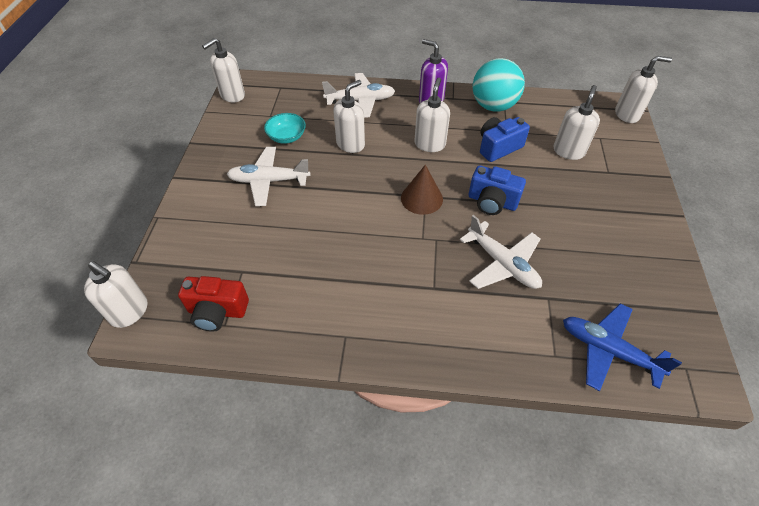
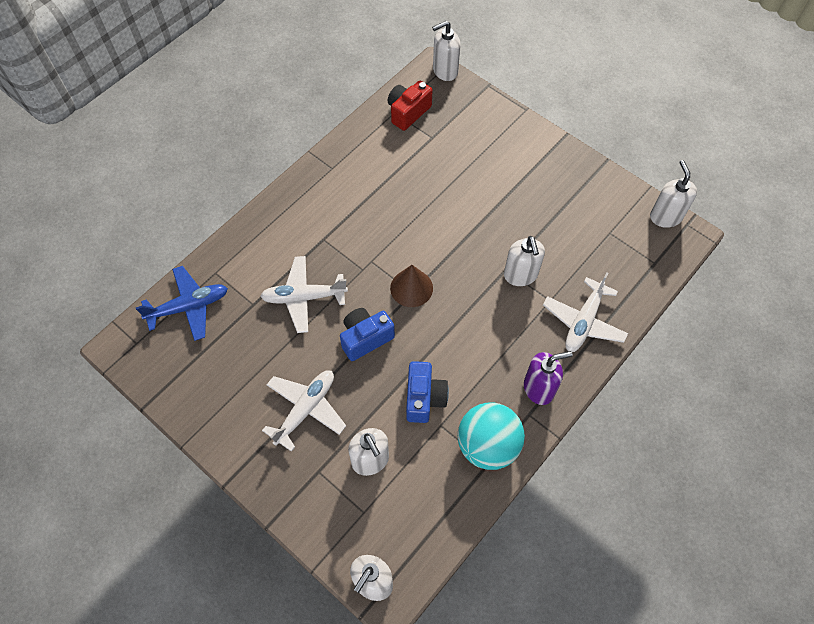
camera: 125 degrees right, 10 degrees up
white plane [227,147,310,206] -> white plane moved to [262,370,346,452]
turquoise bowl [264,113,306,144] -> none
white soap dispenser [414,78,450,152] -> none

